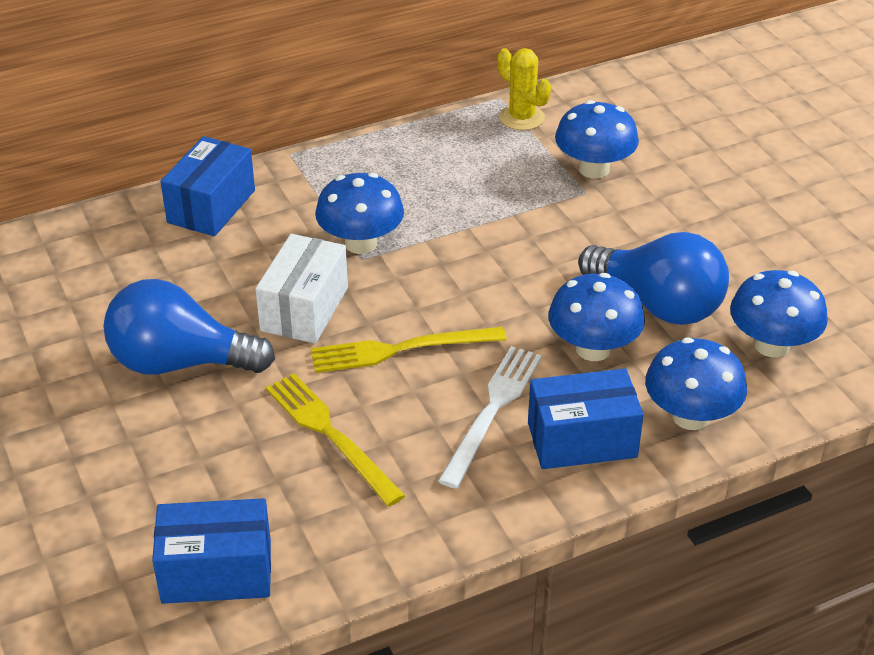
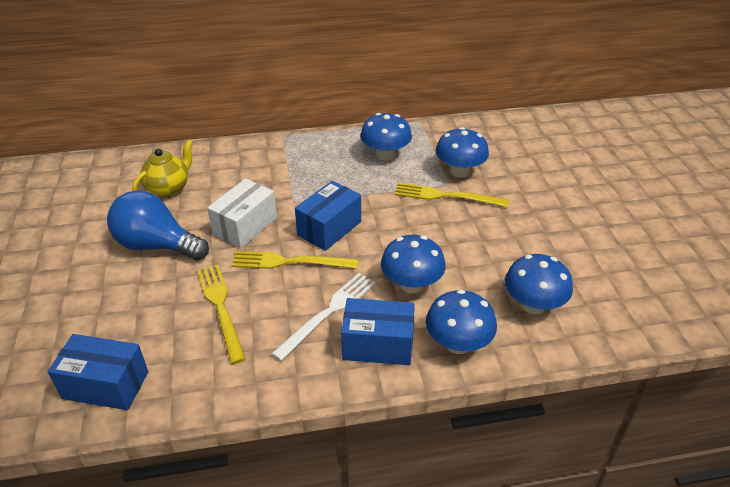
camera: 15 degrees right, 0 degrees up
blue box [160,136,255,236] -> blue box moved to [295,181,361,251]
blue mushroom [315,173,404,254] -> blue mushroom moved to [360,113,412,161]
yellow cactus [497,48,551,130] -> none
blue light bulb [578,232,729,325] -> none
none -> yellow teapot [132,139,193,197]
none -> yellow fork [395,183,509,207]

